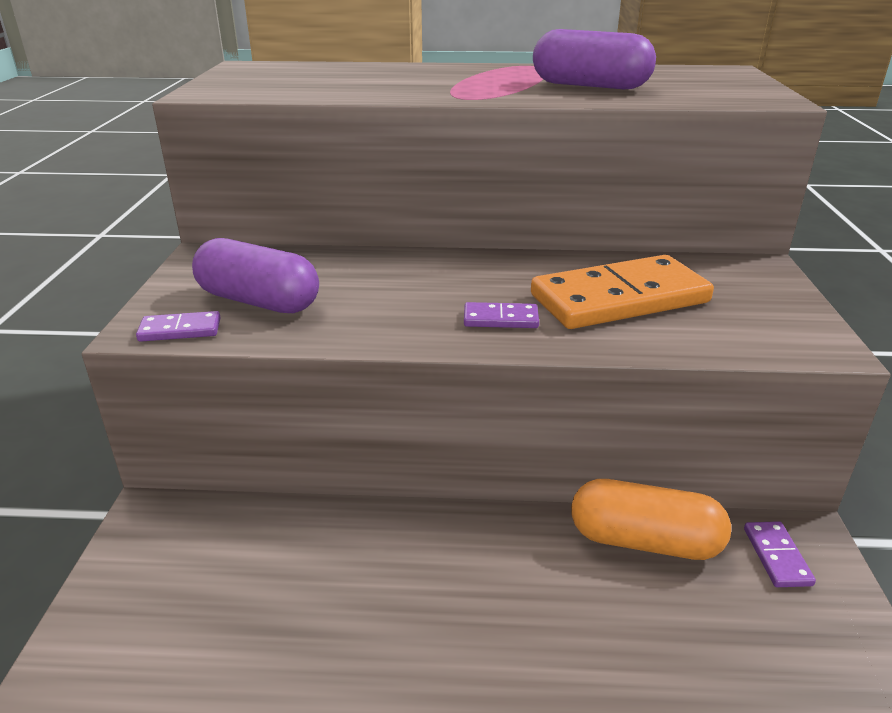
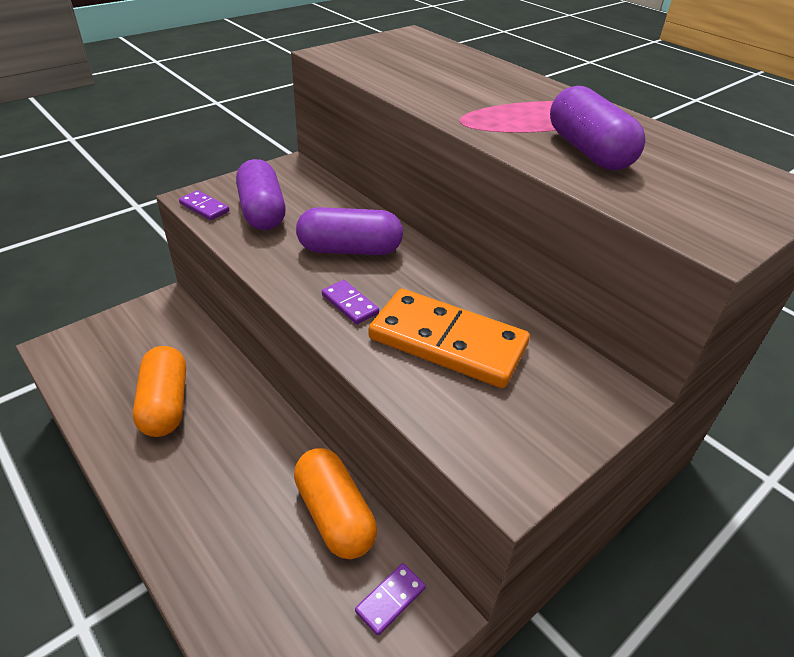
camera: 45 degrees right, 10 degrees up
none -> orange capsule [133,346,186,437]
none -> purple capsule [296,207,403,255]

